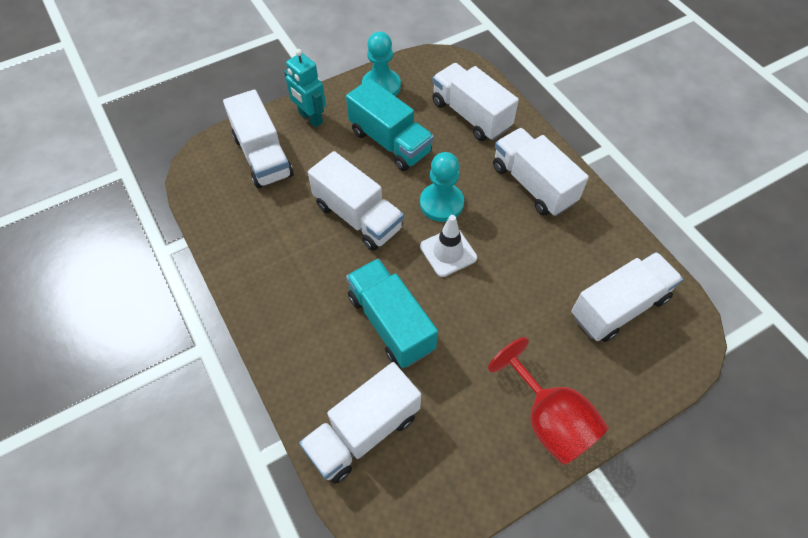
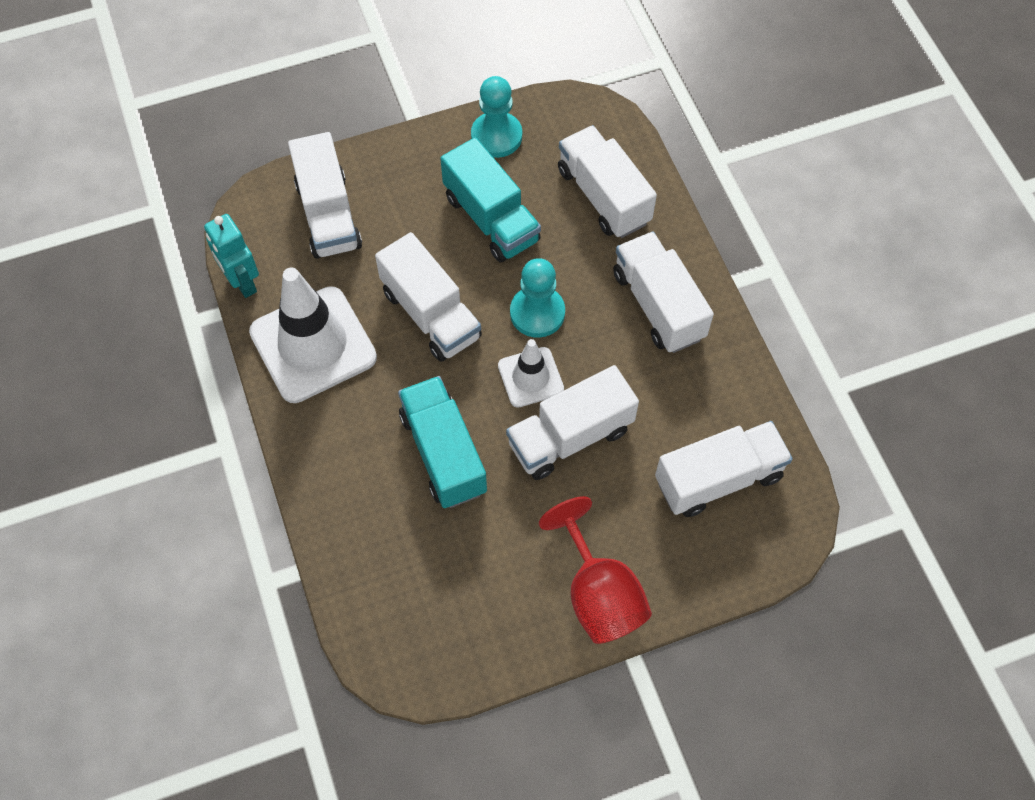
camera: 10 degrees right, 5 degrees up
turquoise robot [284,49,326,128] -> turquoise robot moved to [204,214,259,298]
white truck [299,362,421,484] -> white truck moved to [506,365,639,480]
none -> white traffic cone [249,267,377,403]

